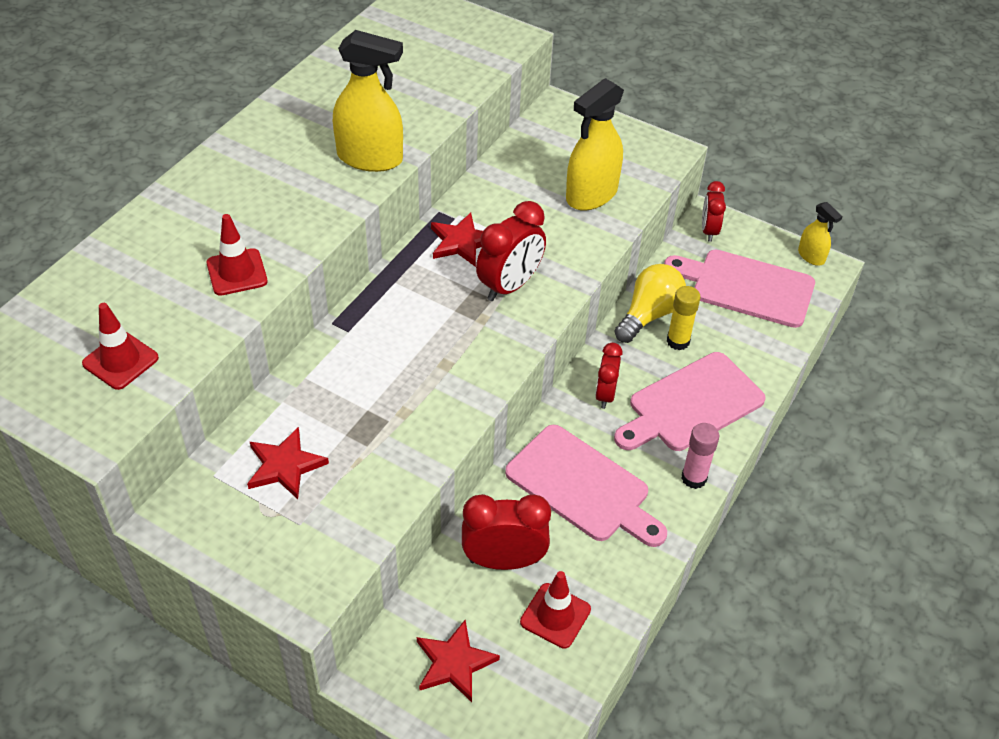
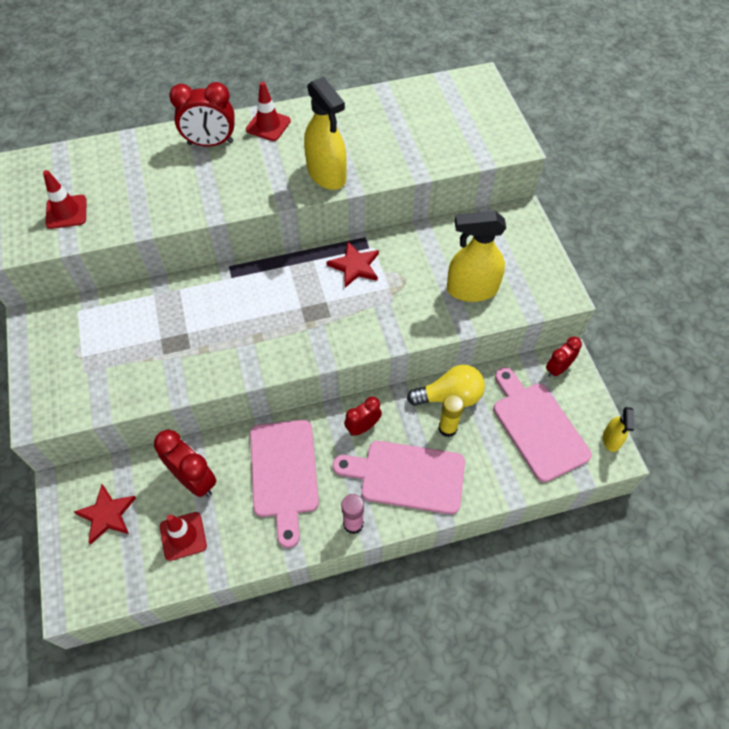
camera: 45 degrees right, 10 degrees up
red traffic cone [206,214,268,296] -> red traffic cone moved to [246,82,291,141]
red star [247,427,329,499] -> none
red clock [476,201,546,301] -> red clock moved to [169,82,235,146]

